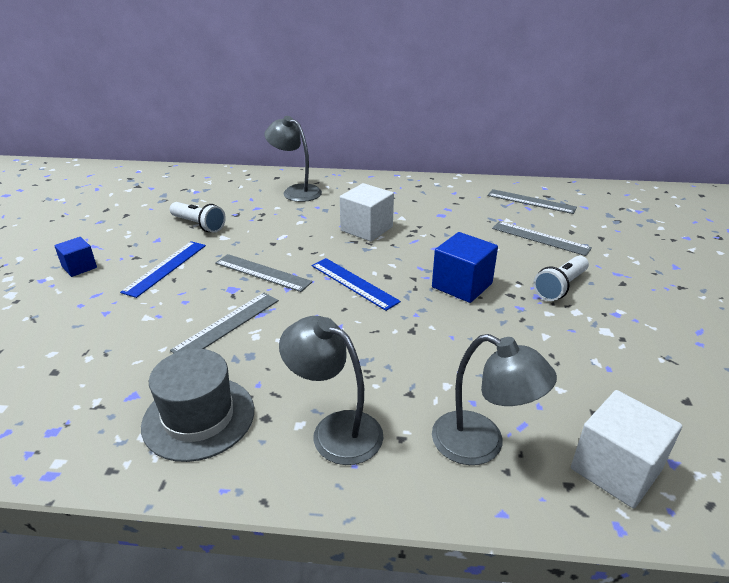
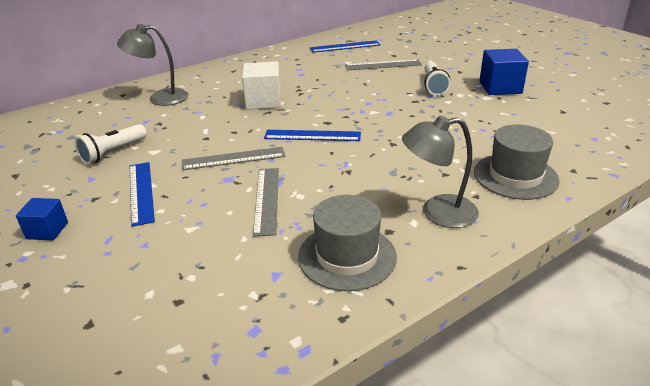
camera: 40 degrees left, 0 degrees up
white flashlight [170,202,226,233] -> white flashlight turned 135 degrees clockwise [75,124,147,164]
blue cube [432,232,498,303] -> blue cube moved to [479,49,529,95]
grey lamp [432,334,557,465] -> grey hat [474,124,560,200]
grey ruler [487,189,577,214] -> blue ruler [310,40,380,53]
white cube [571,390,682,508] -> none

